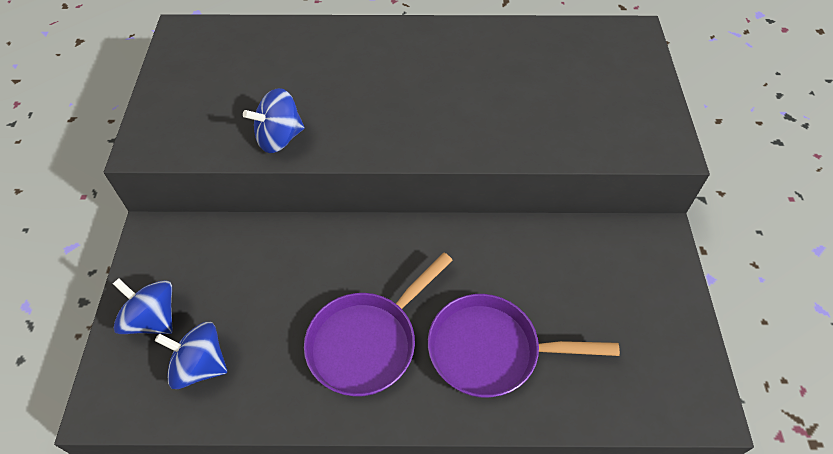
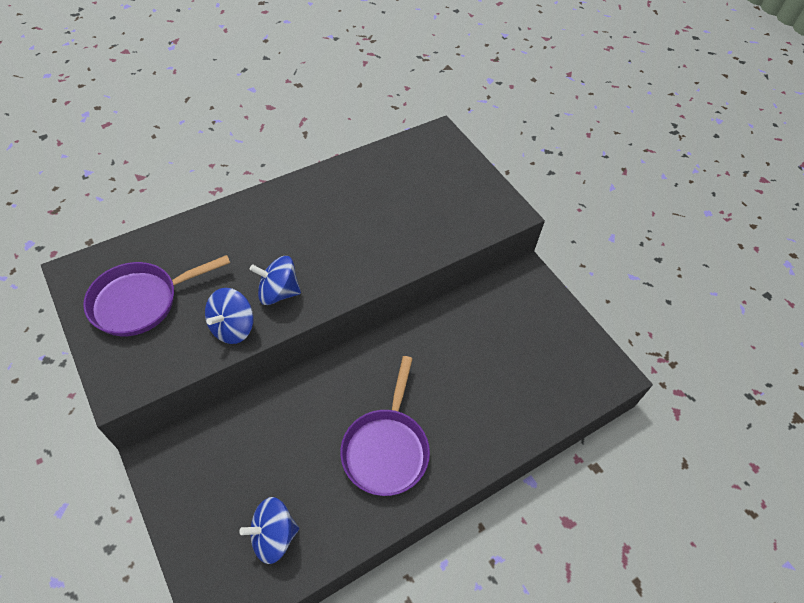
camera: 35 degrees left, 0 degrees up
blue spinning top [113,278,173,334] -> blue spinning top moved to [250,256,301,305]
purple pan [428,294,620,398] -> purple pan moved to [83,255,230,336]

